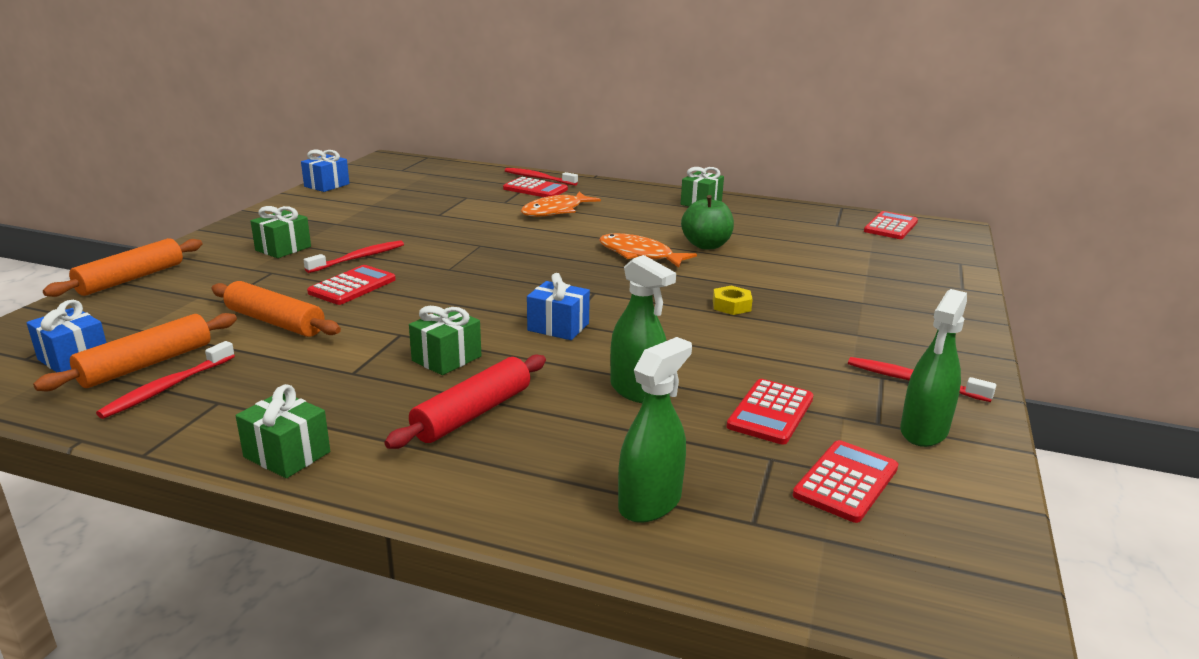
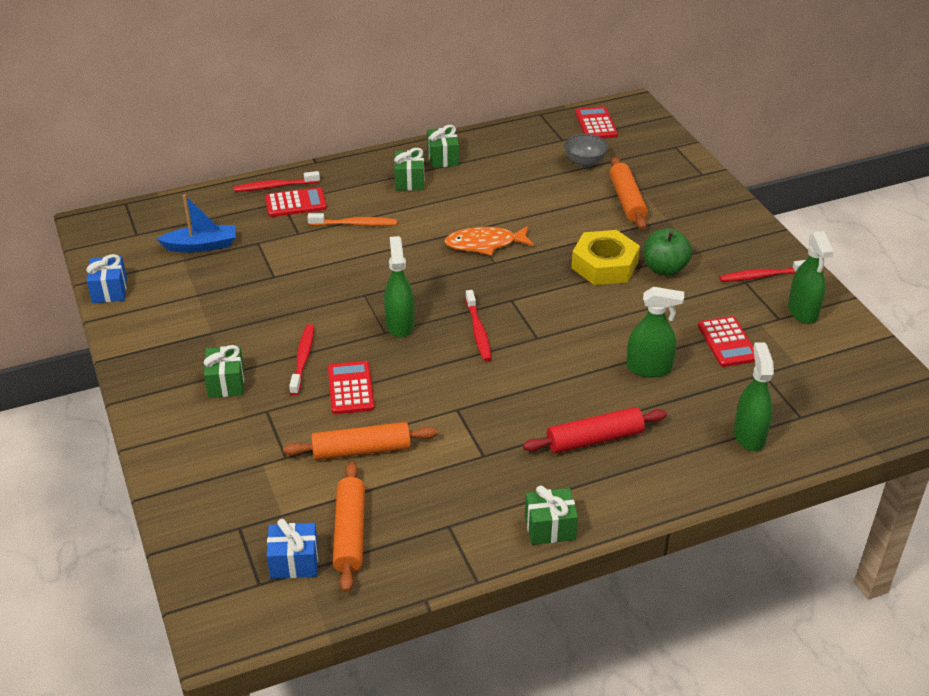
camera: 40 degrees left, 15 degrees up
orange rolling pin [43,238,202,297] -> orange rolling pin moved to [609,157,648,230]
red toothbrush [96,341,235,419] -> red toothbrush moved to [465,290,492,361]
red rolling pin [384,355,546,449] -> red rolling pin turned 75 degrees clockwise [523,407,667,453]
green gift [409,306,481,375] -> green gift moved to [394,148,424,191]
orange fish [521,192,601,217] -> orange toothbrush [307,213,397,226]
blue gift [527,273,590,340] -> none
green apple [681,195,734,250] -> green apple moved to [644,228,692,276]
yellow nut [713,286,753,315] -> yellow nut [571,230,640,285], size x2.06
red calculator [793,440,898,523] -> none
none -> blue boat [157,194,236,253]
none -> green spray bottle [384,236,414,338]
none -> grey bowl [564,134,608,168]

